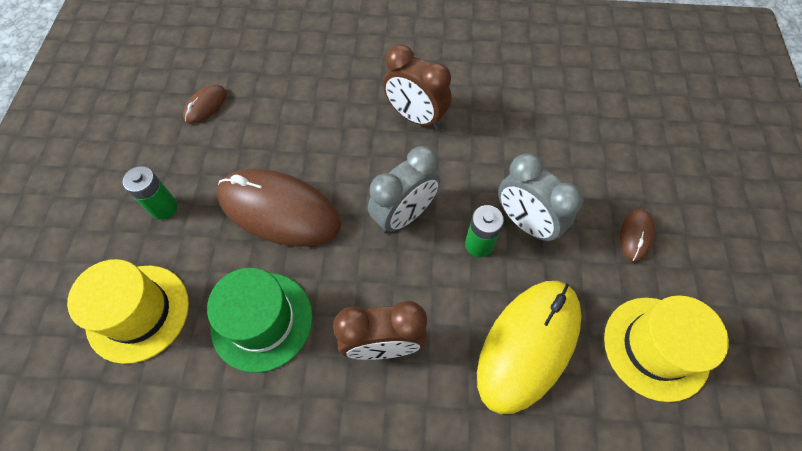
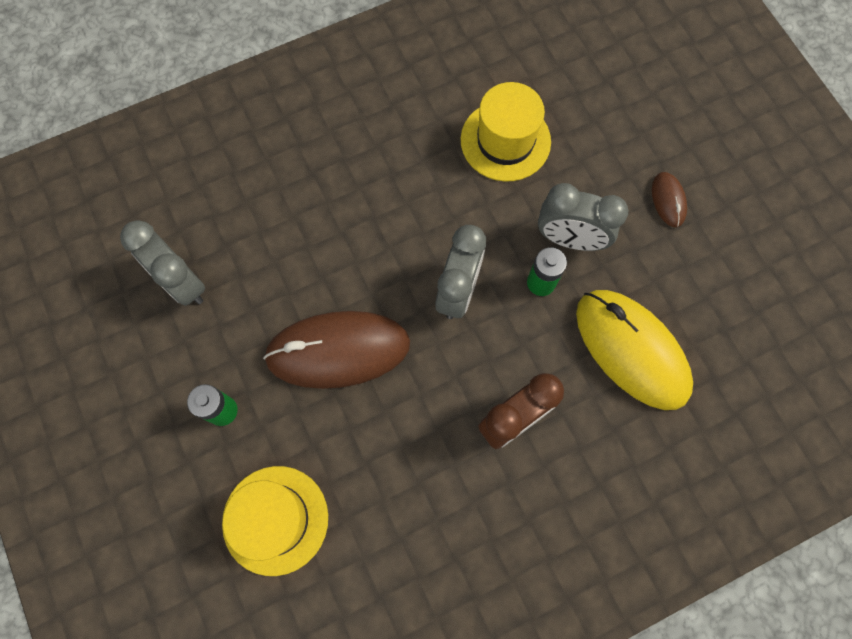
camera: 30 degrees left, 10 degrees up
brown mouse [183,85,227,124] -> grey clock [120,220,205,306]
green hat [207,268,313,373] -> none
brown clock [383,45,452,130] -> none
yellow mouse [477,281,581,414] -> yellow mouse turned 45 degrees counterclockwise [576,290,693,410]
yellow hat [604,295,729,402] -> yellow hat moved to [461,82,551,182]

